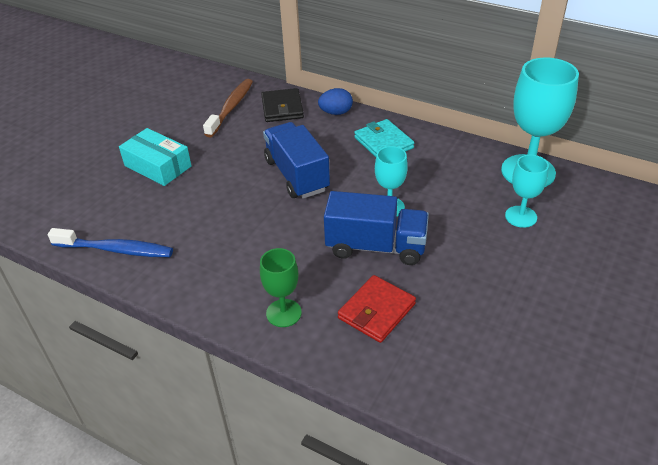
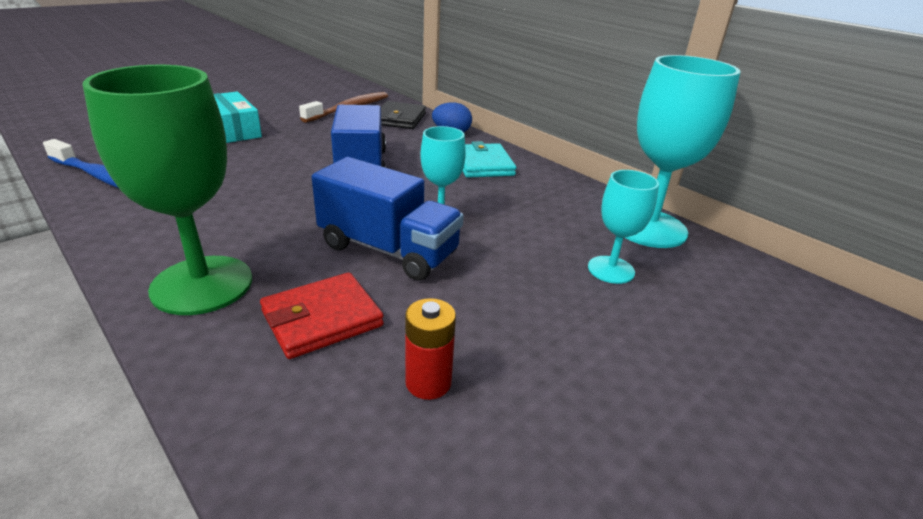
camera: 15 degrees right, 10 degrees down
green goblet [260,248,302,327] -> green goblet [83,65,252,315], size x1.82
none -> red battery [405,298,456,400]

